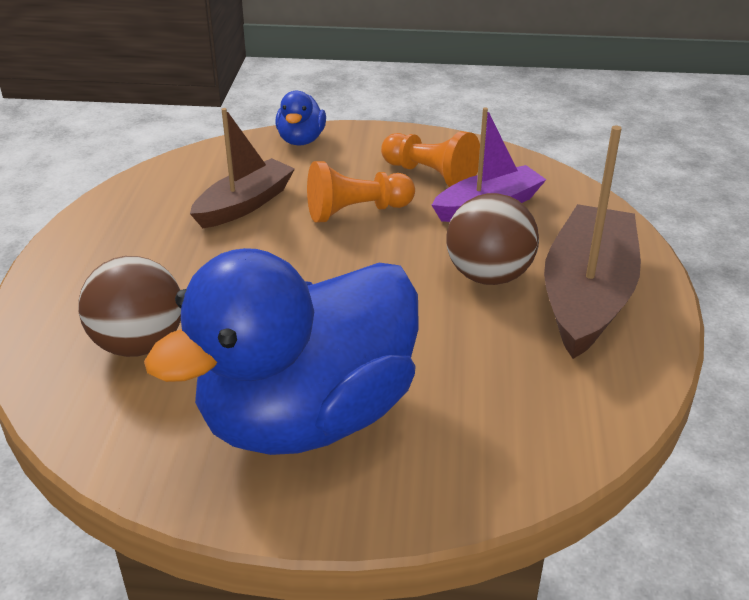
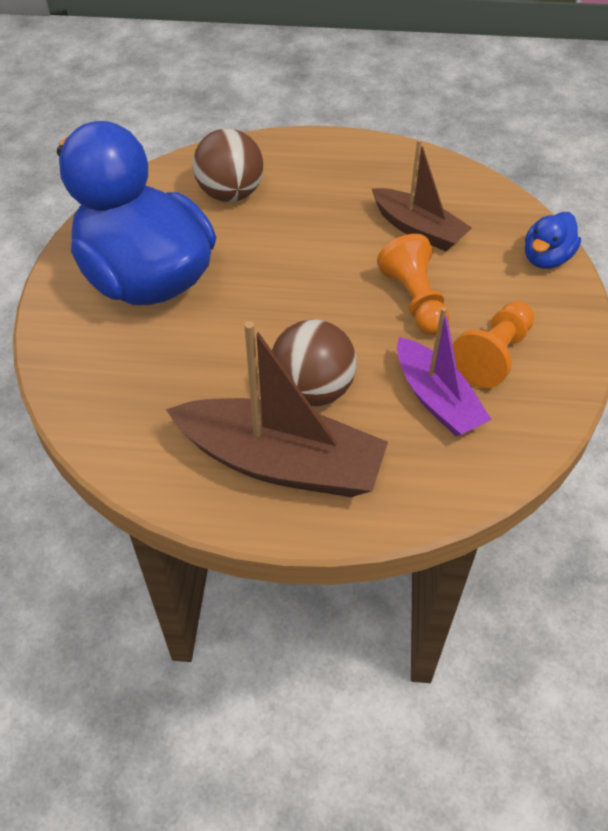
camera: 90 degrees right, 15 degrees up
blue duck [275,91,326,146] -> blue duck turned 60 degrees counterclockwise [525,212,581,269]

